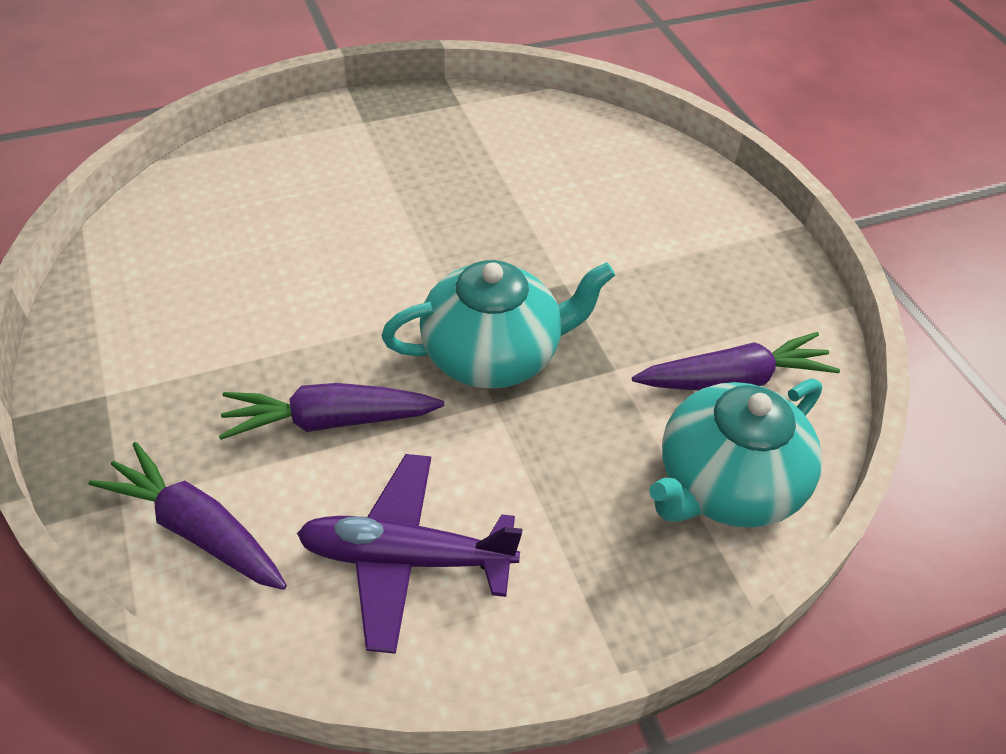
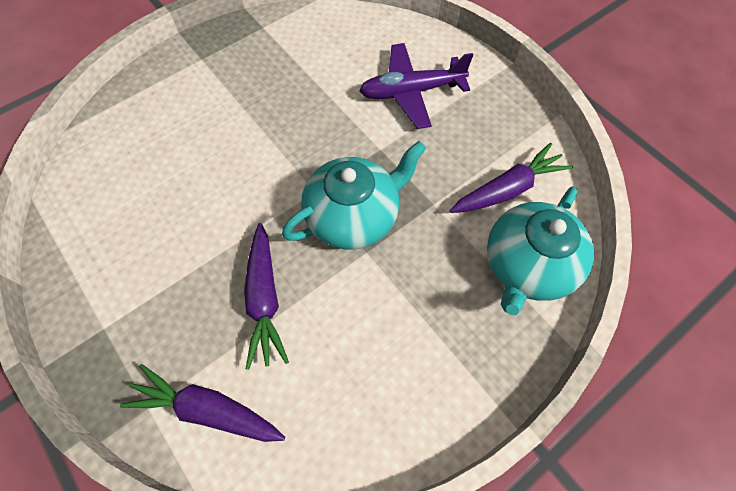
camera: 15 degrees left, 15 degrees up
purple carrot [219,383,444,440] -> purple carrot turned 75 degrees counterclockwise [244,223,289,370]
purple plane [297,454,522,654] -> purple plane moved to [359,43,473,129]

